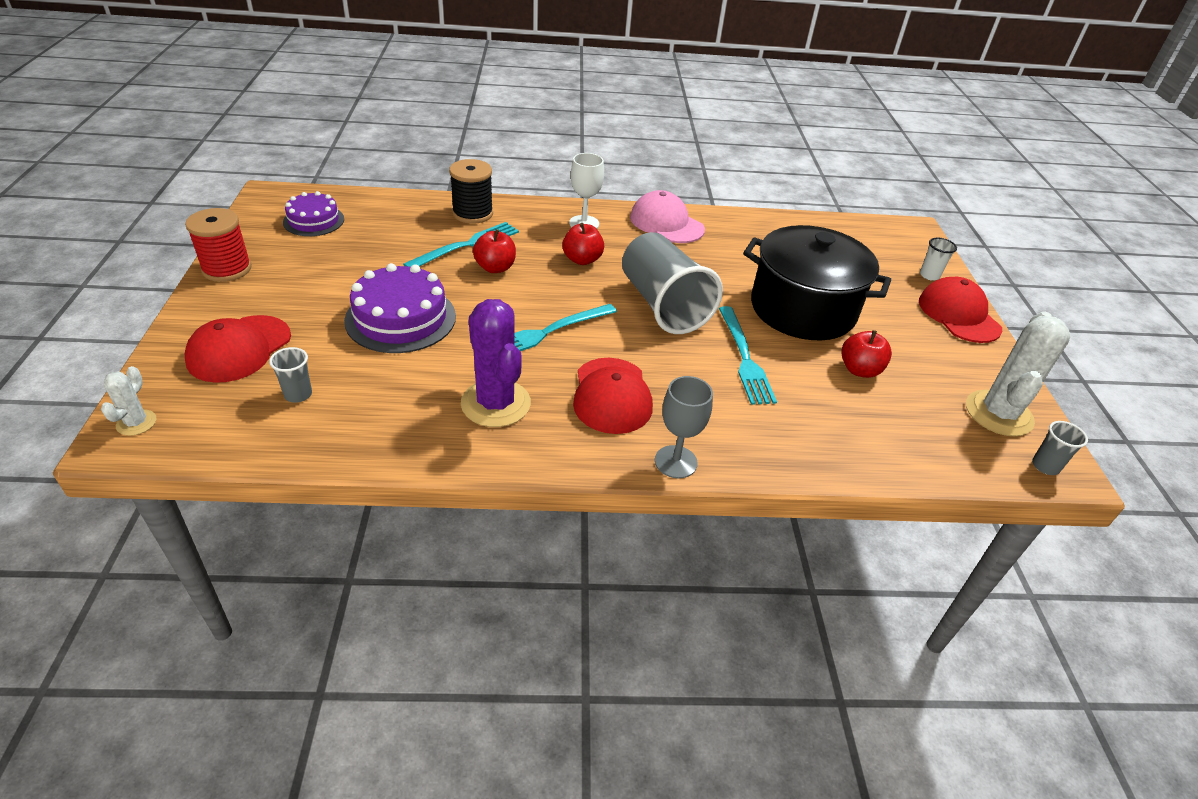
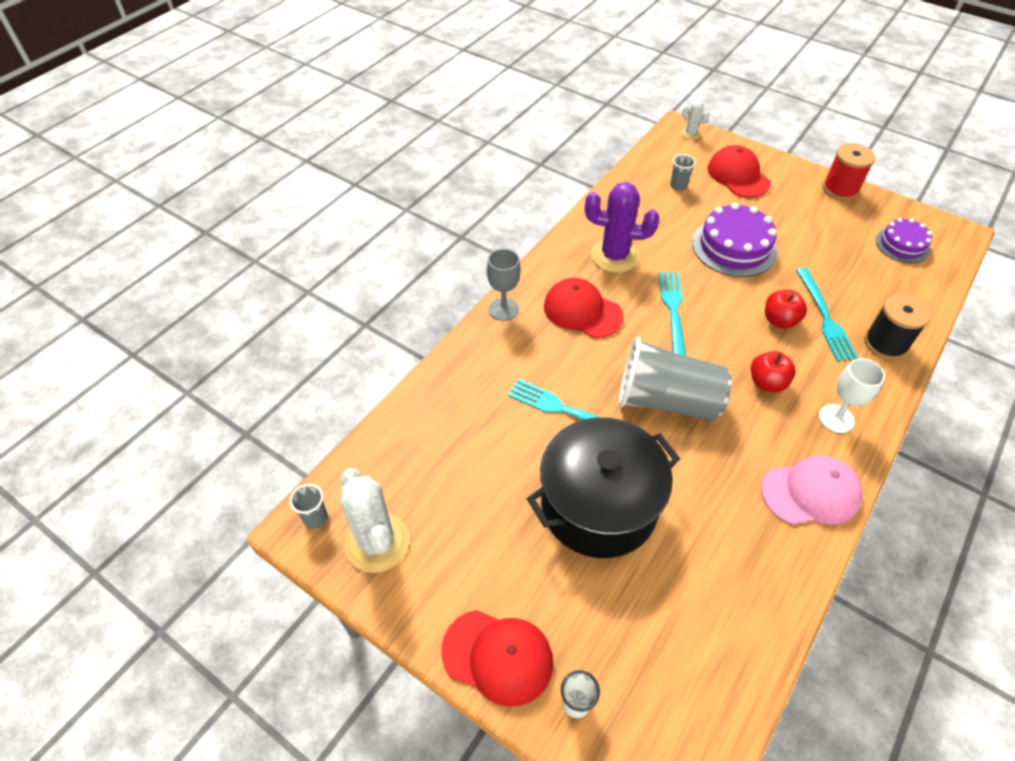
camera: 130 degrees right, 10 degrees up
red apple [841,330,892,378] -> none

